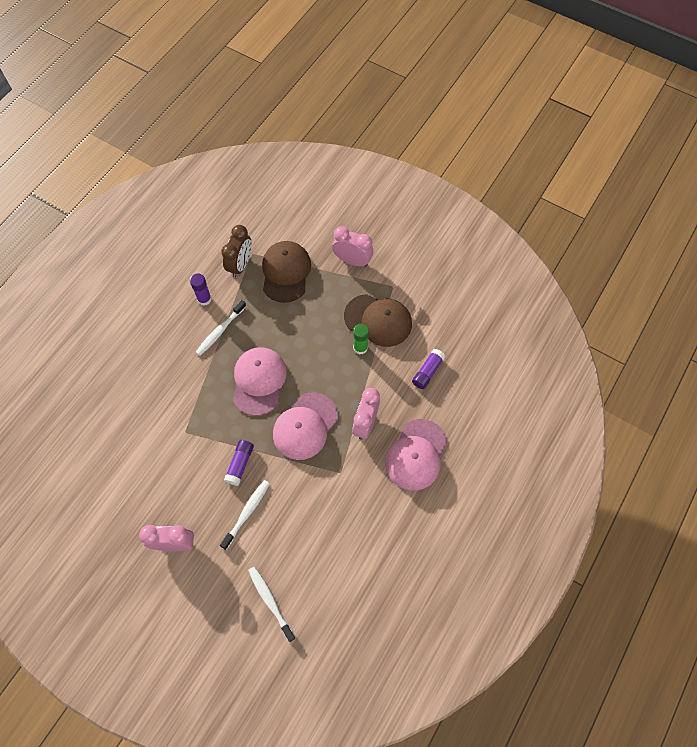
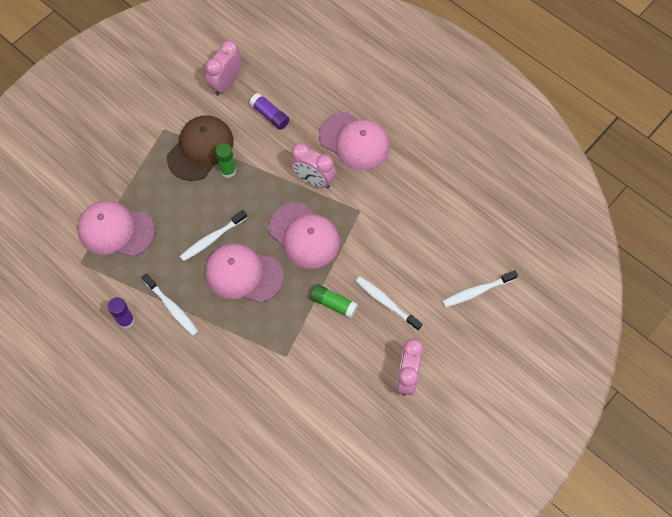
camera: 80 degrees left, 0 degrees up
brown clock [221,225,251,278] -> none
purple glue stick [224,440,254,486] -> green glue stick [310,284,358,319]
brown cap [262,241,311,303] -> pink cap [77,201,155,257]
pink clock [332,226,373,267] -> pink clock moved to [205,40,242,96]
none -> white toothbrush [180,210,247,261]

